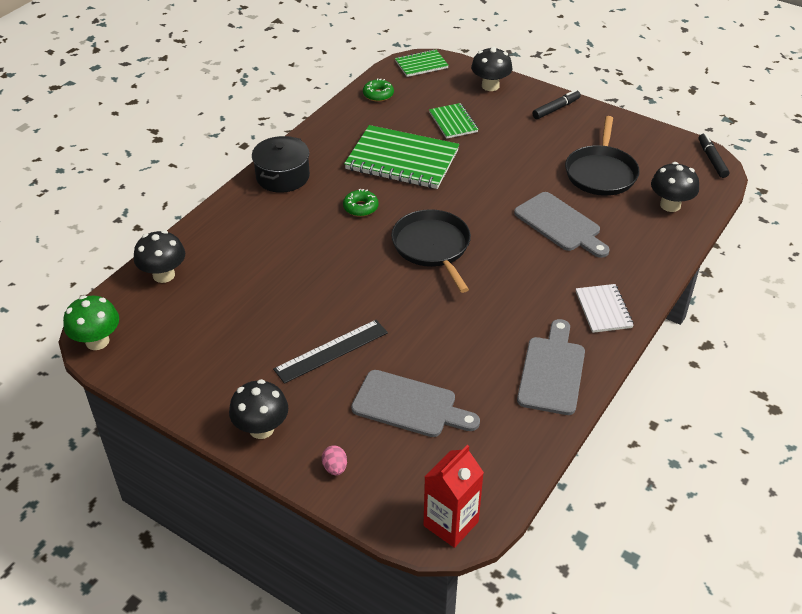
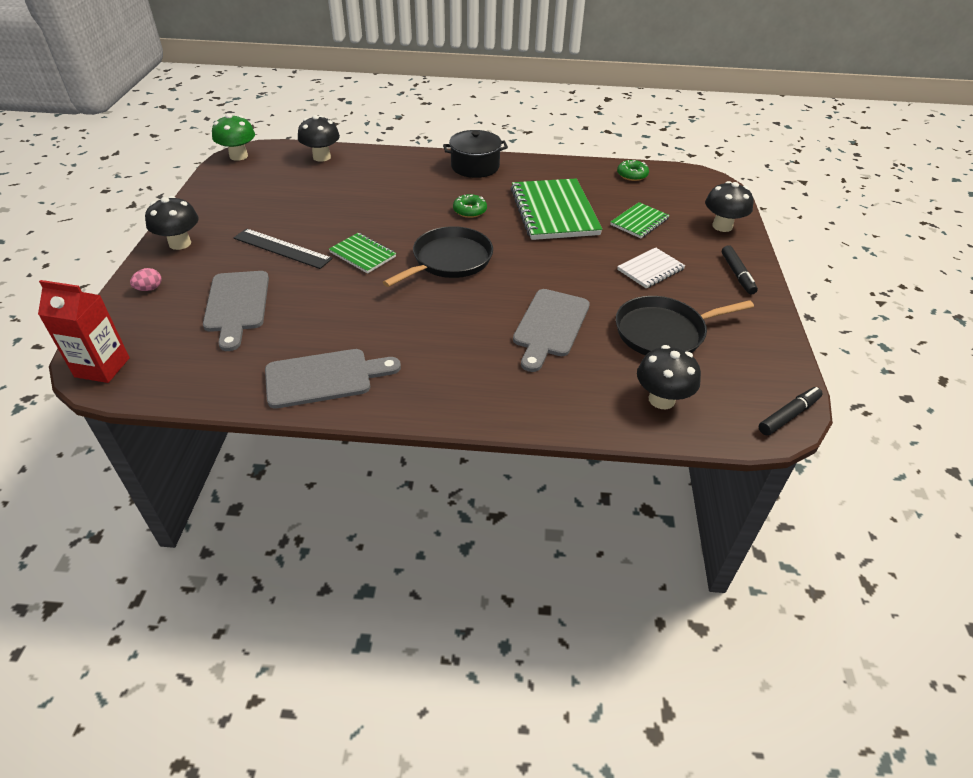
camera: 60 degrees right, 0 degrees up
green notebook [395,49,449,77] -> green notebook moved to [329,233,396,274]
black marker [532,90,581,119] -> black marker turned 60 degrees clockwise [722,245,758,295]
white notebook [576,284,634,333] -> white notebook moved to [617,247,685,288]

